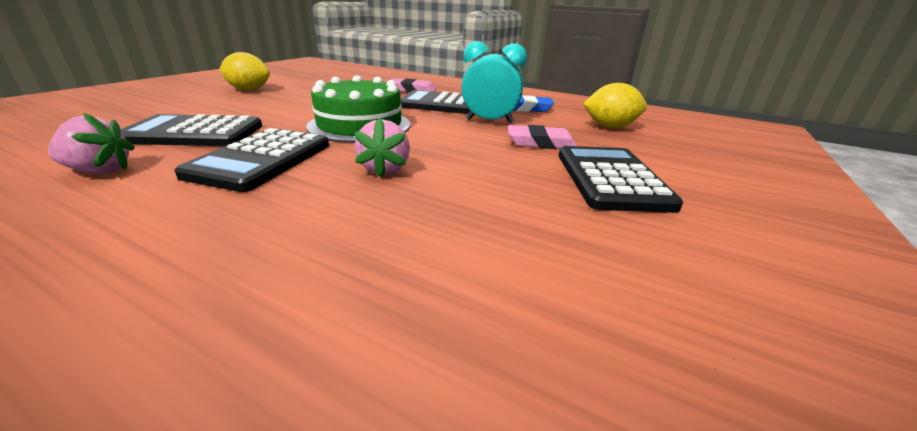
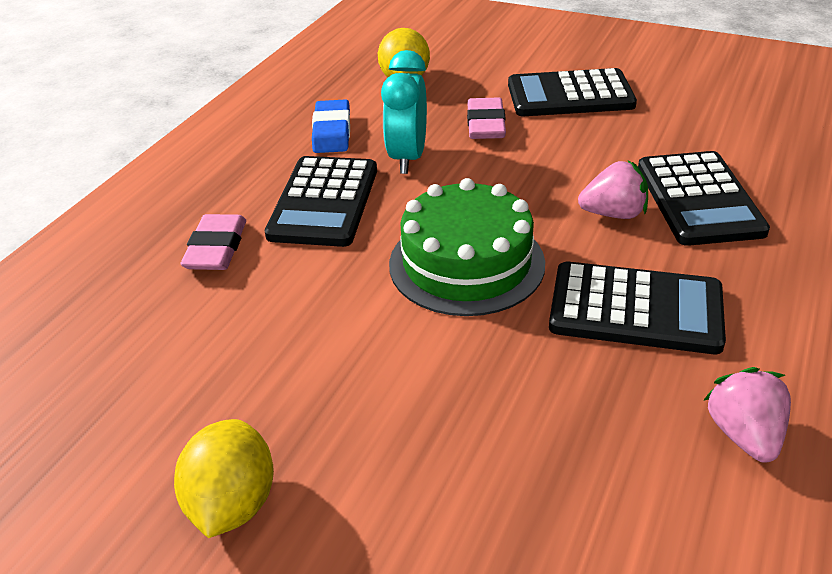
camera: 90 degrees left, 10 degrees up
black calculator [120,114,262,146] -> black calculator moved to [638,151,770,246]

